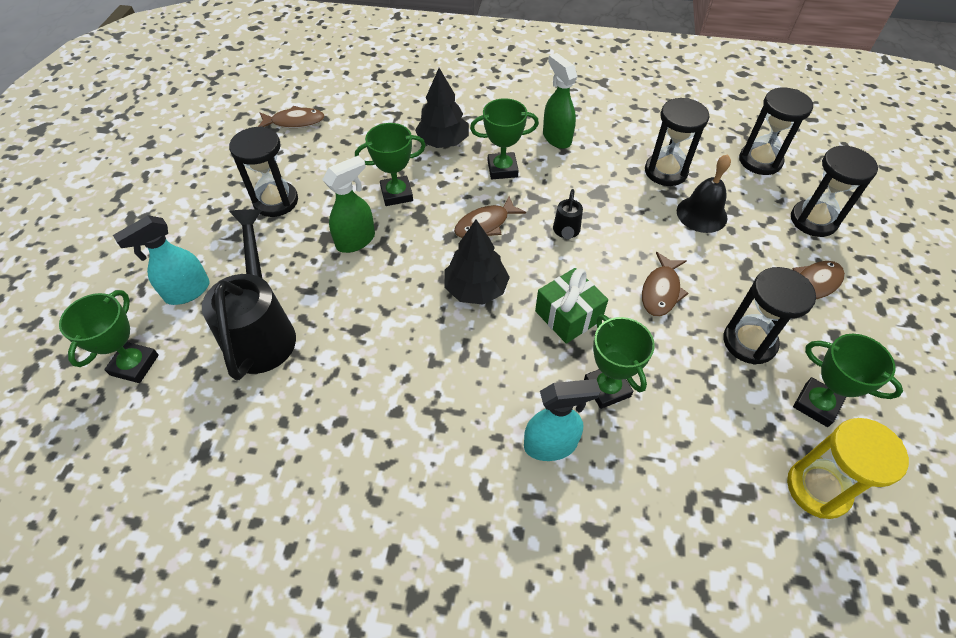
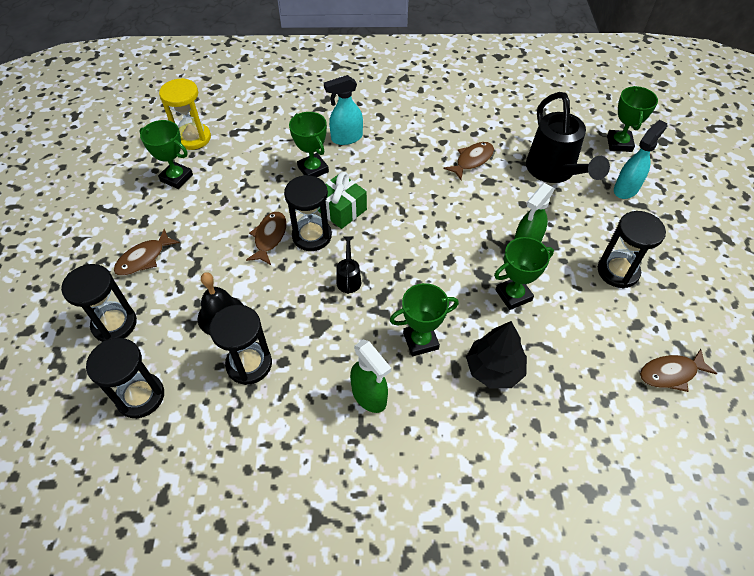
camera: 170 degrees right, 0 degrees up
black tree [445,220,510,305] -> none
brown fish [454,196,526,238] -> brown fish moved to [444,142,494,180]
black hourglass [723,267,816,365] -> black hourglass moved to [284,175,332,251]

